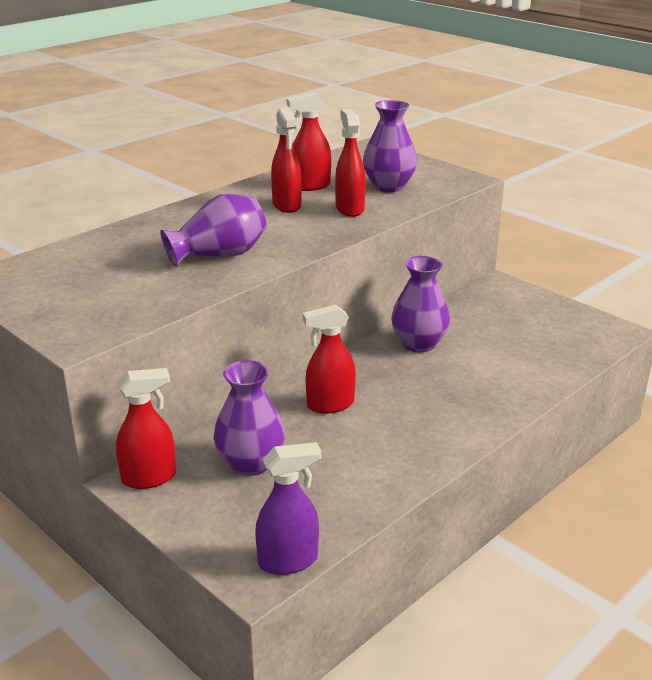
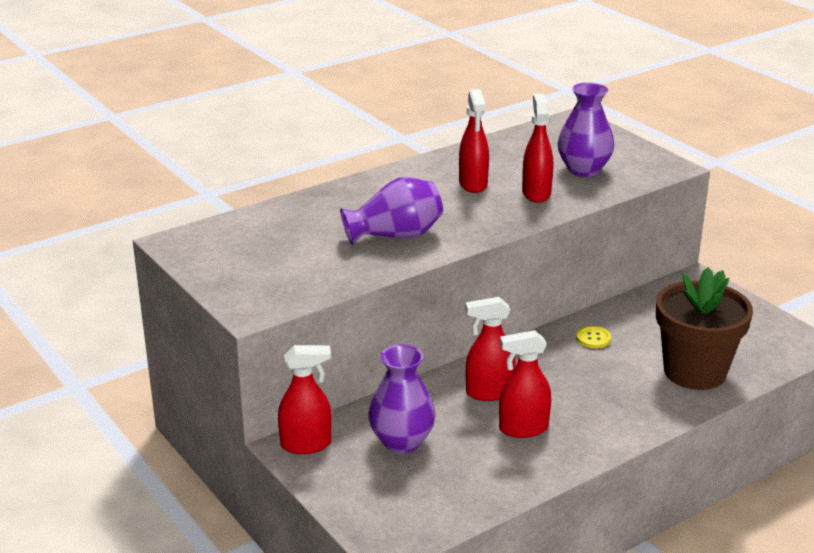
camera: 10 degrees right, 0 degrees up
purple spray bottle [255,442,321,575] -> none
red spray bottle [287,93,331,191] -> red spray bottle moved to [499,330,551,438]
purple vase [391,256,450,353] -> yellow button [576,326,611,348]
none -> brown flower pot [656,267,753,390]

